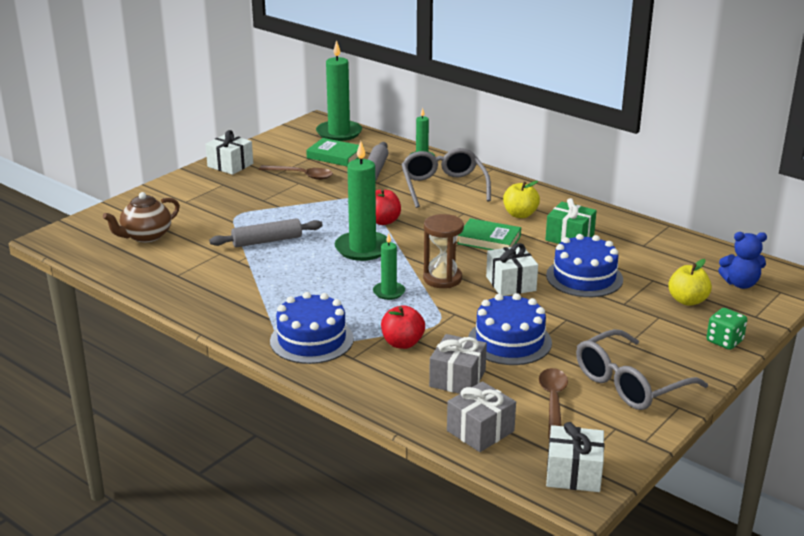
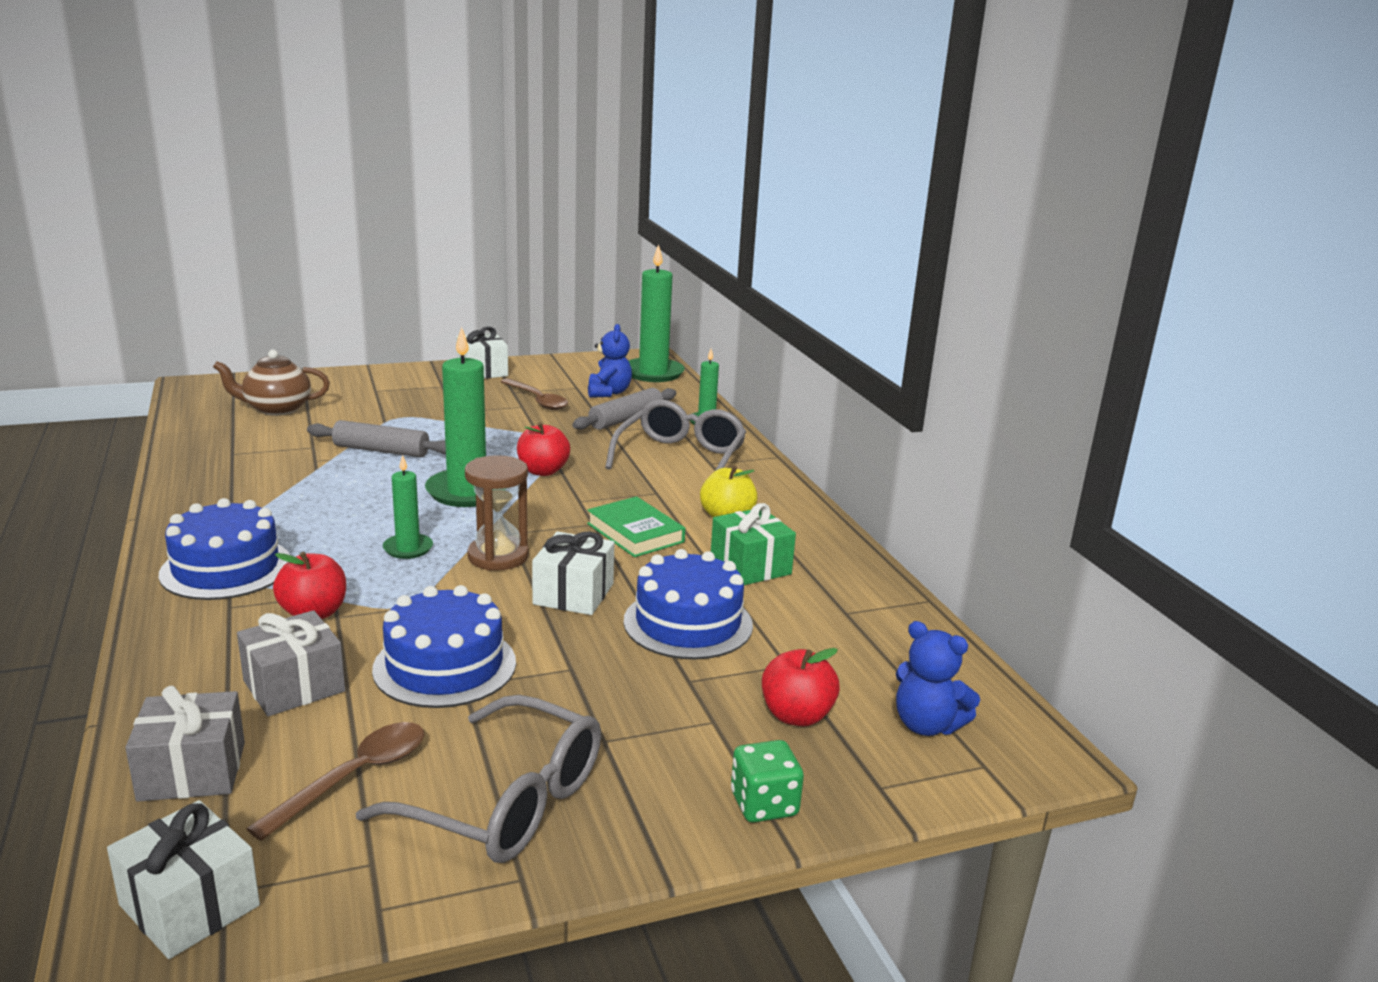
camera: 30 degrees right, 5 degrees down
green book [306,138,364,166] -> blue teddy bear [588,324,632,398]
grey glasses [576,329,708,410] -> grey glasses turned 150 degrees counterclockwise [356,695,601,863]
yellow apple [668,259,712,306] -> red apple [762,648,840,726]

